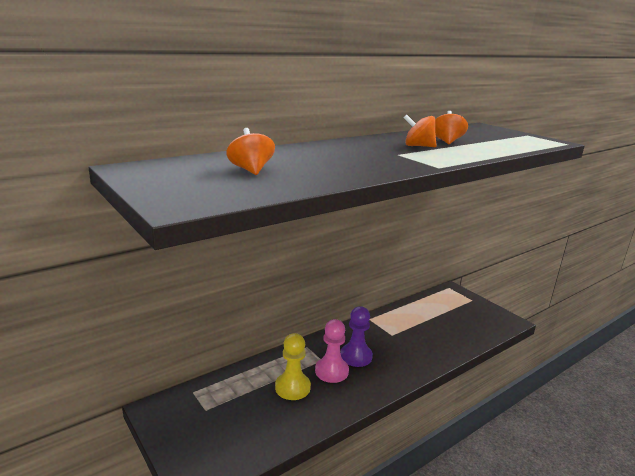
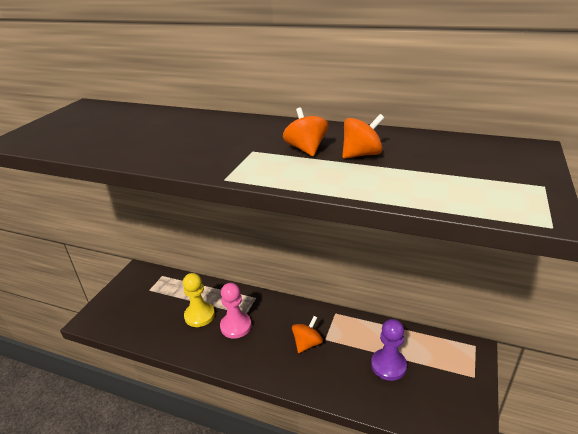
camera: 60 degrees right, 10 degrees up
orange spinning top [226,128,275,175] -> orange spinning top moved to [292,316,323,353]
purple pawn [341,306,373,367] -> purple pawn moved to [371,319,407,381]

